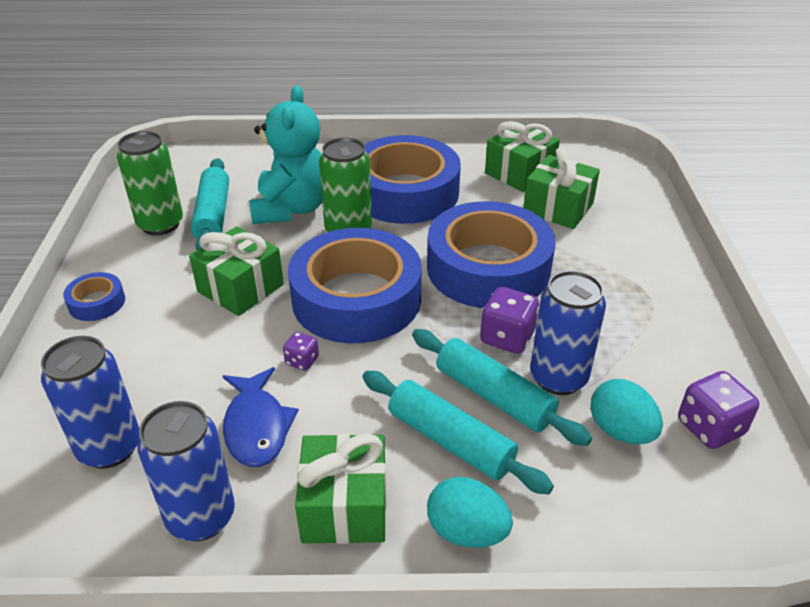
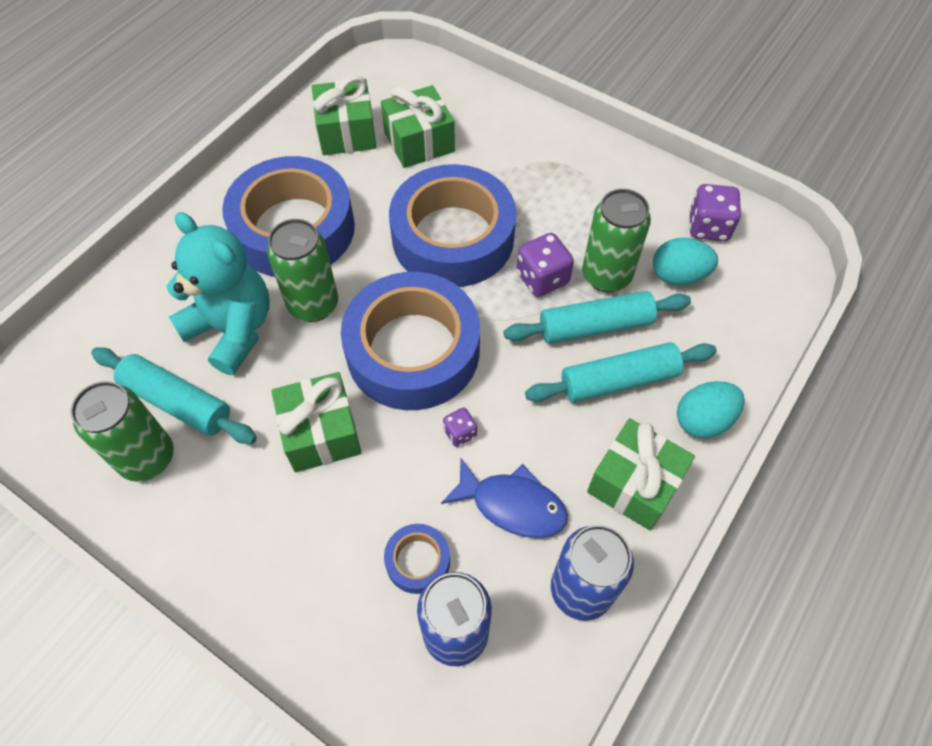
camera: 55 degrees left, 20 degrees up
blue tape [63,272,125,321] -> blue tape moved to [384,524,450,594]
blue can [530,270,606,395] -> green can [582,189,651,292]

